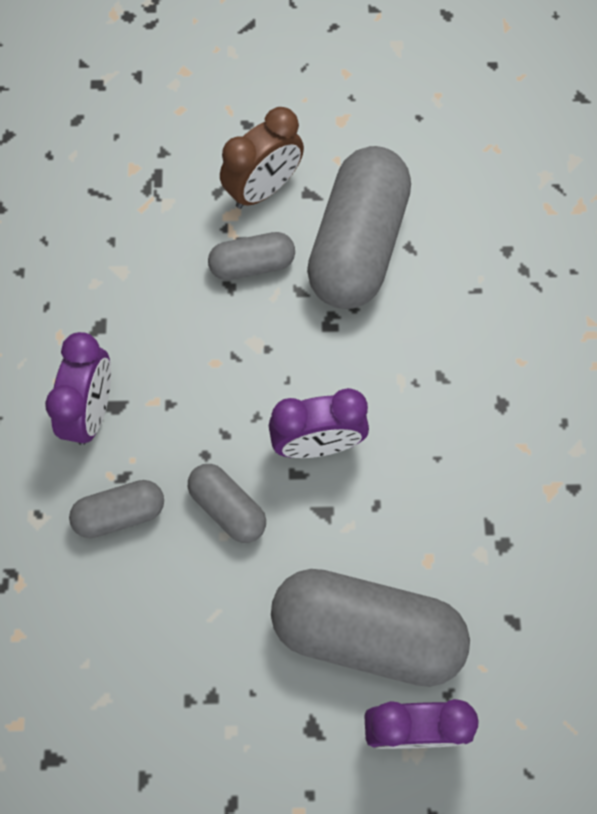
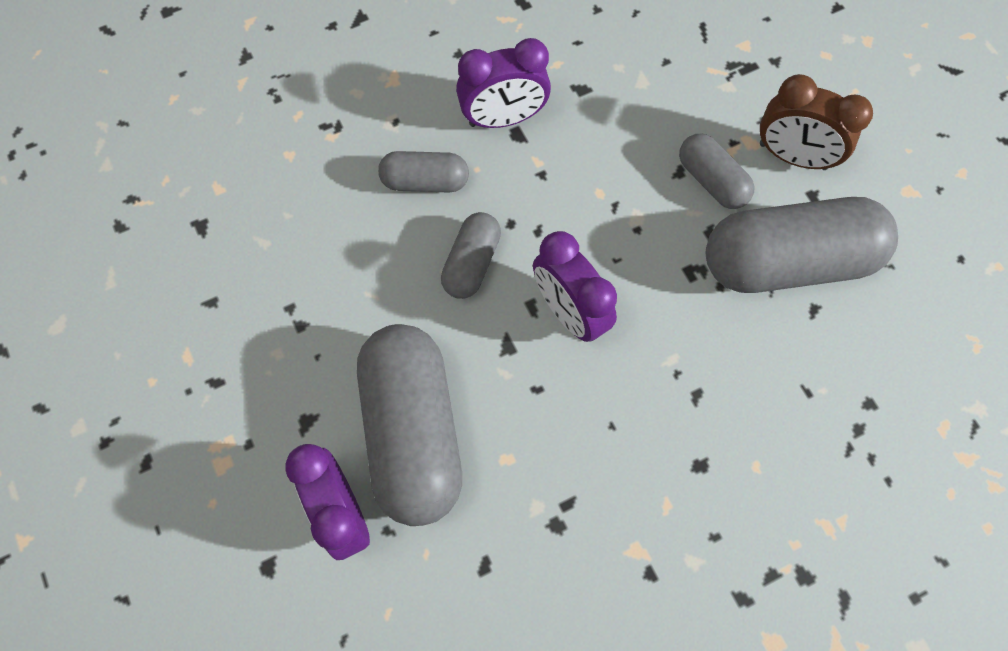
camera: 65 degrees right, 0 degrees up
grey capsule [69,480,164,538] -> grey capsule turned 45 degrees counterclockwise [378,151,469,192]

